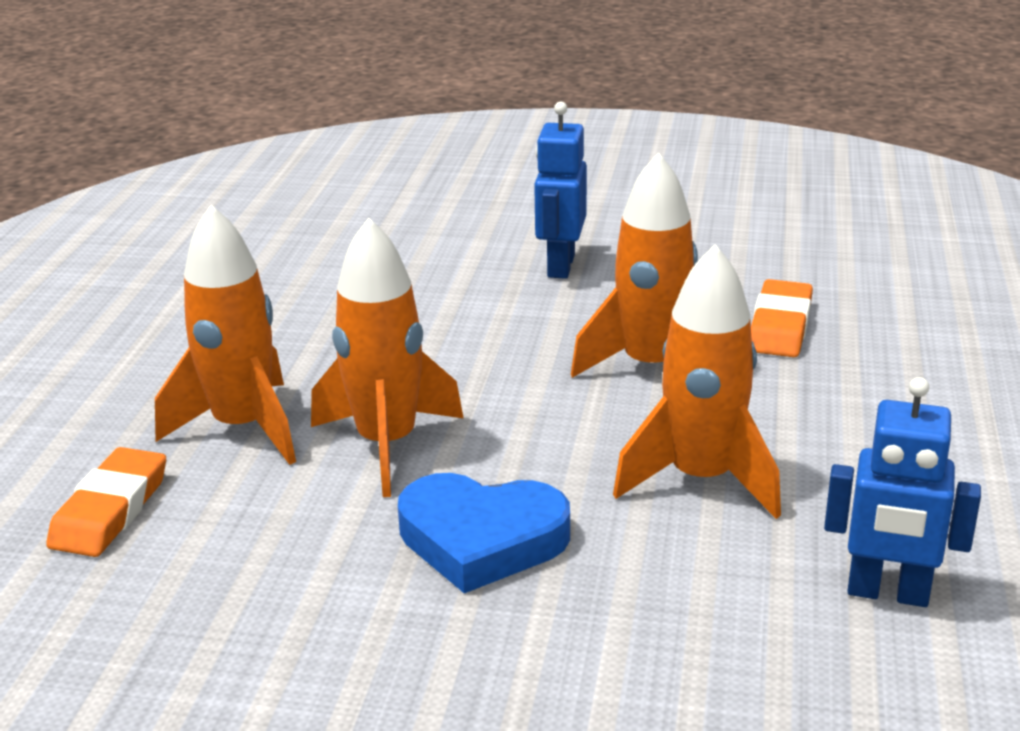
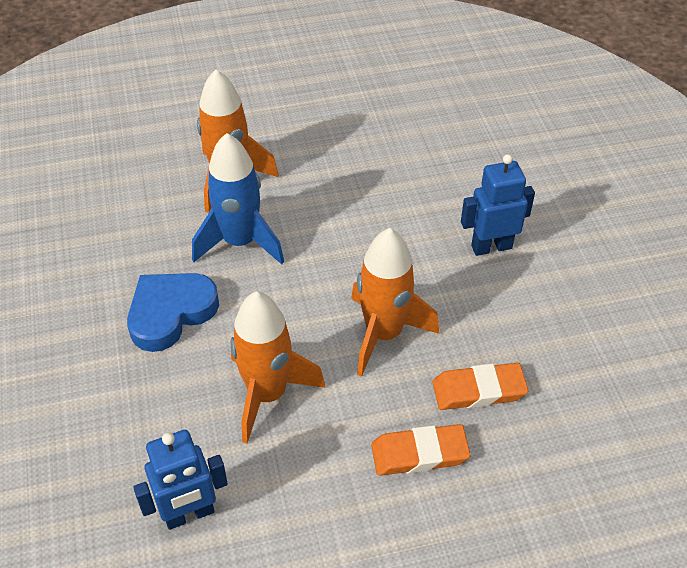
camera: 65 degrees right, 20 degrees up
orange eraser [46,447,166,557] -> orange eraser moved to [371,424,471,476]
orange rocket [311,218,464,497] -> blue rocket [192,133,284,264]
blue heart [398,473,570,593] -> blue heart turned 60 degrees clockwise [127,273,219,352]
blue robot [824,377,981,607] -> blue robot turned 105 degrees counterclockwise [133,430,228,530]

